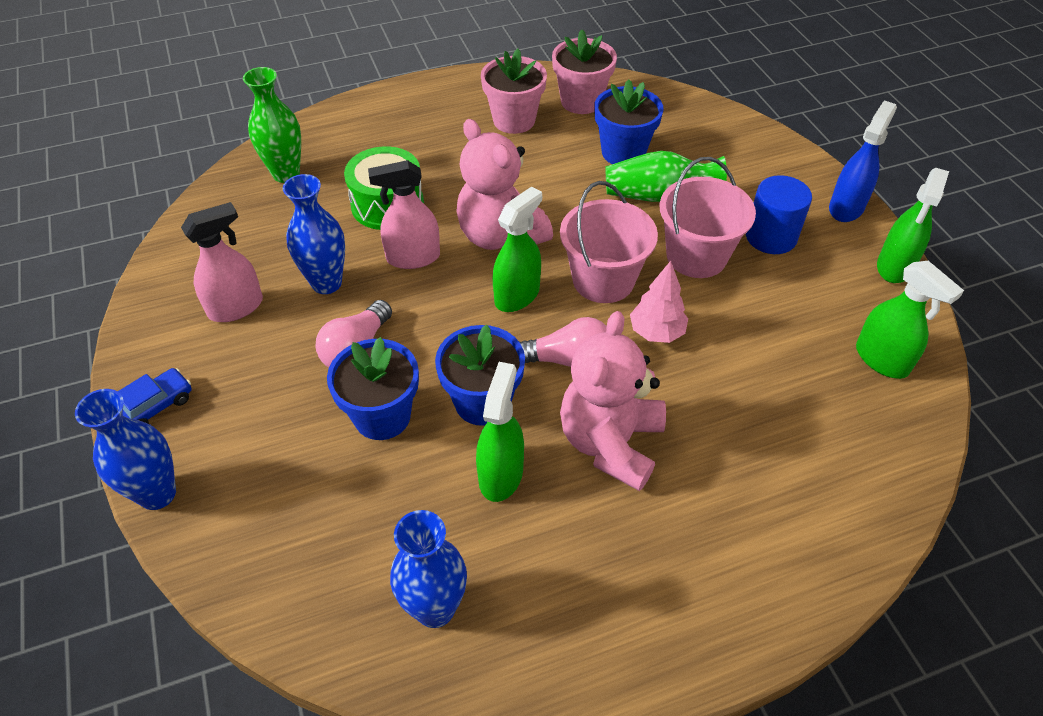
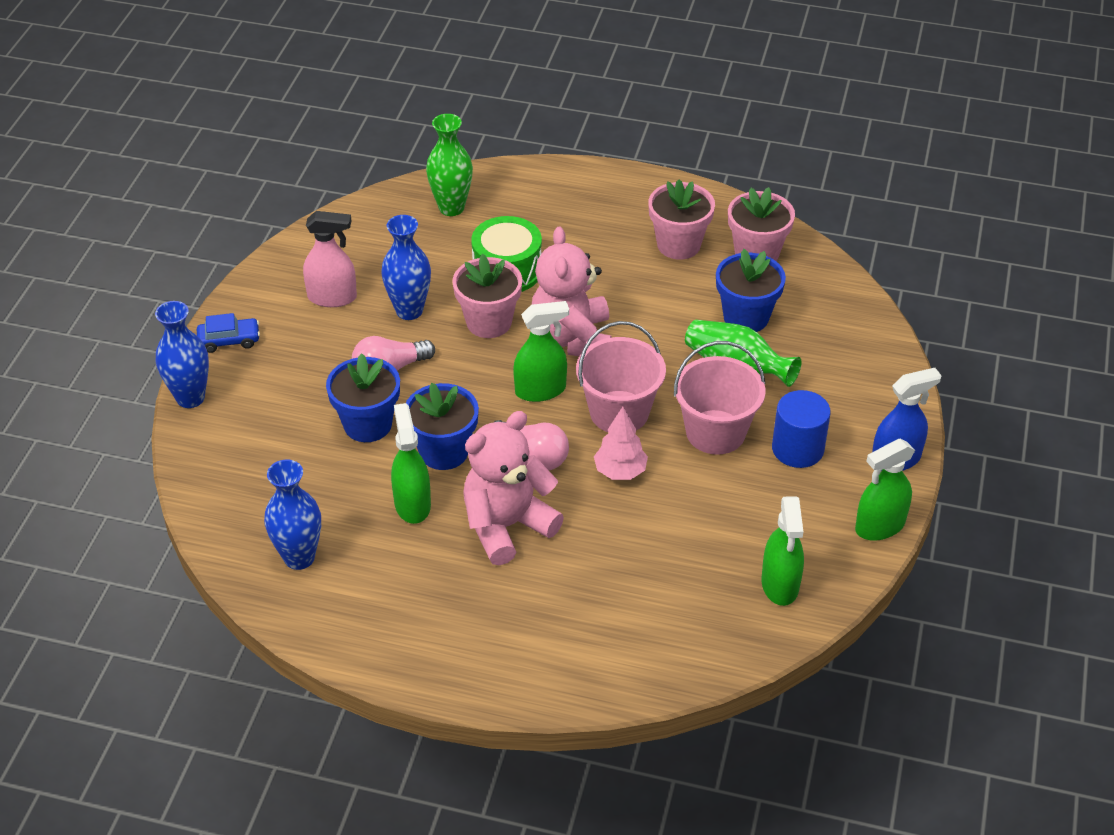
camera: 35 degrees right, 5 degrees down
pink spray bottle [368,160,440,269] -> pink flower pot [452,254,522,338]
green spray bottle [476,362,524,502] -> green spray bottle turned 60 degrees counterclockwise [391,403,431,524]

